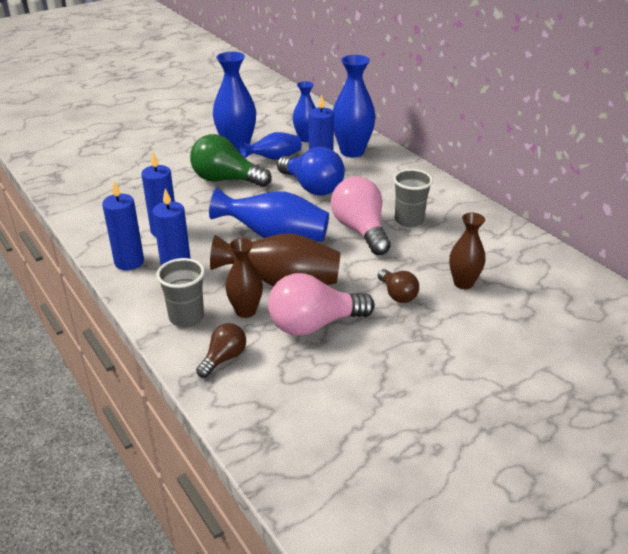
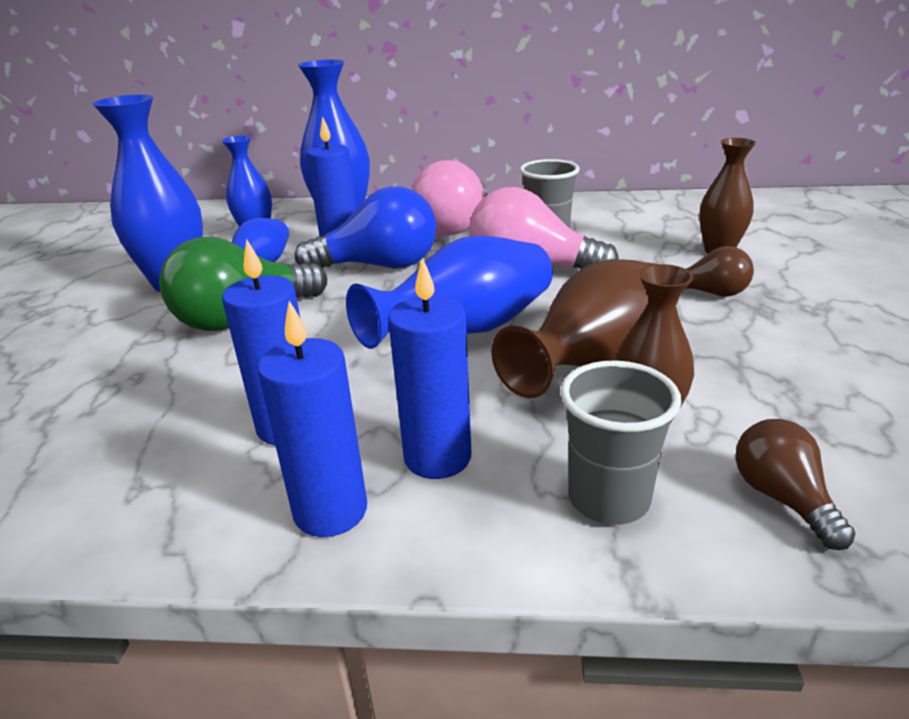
camera: 50 degrees left, 5 degrees down
pink light bulb [268,273,375,336] -> pink light bulb moved to [412,160,488,236]

